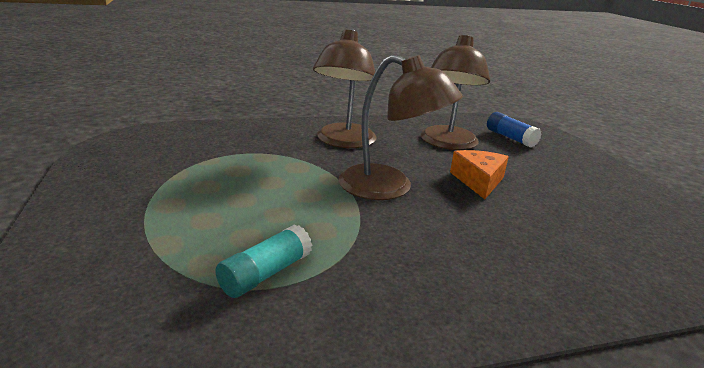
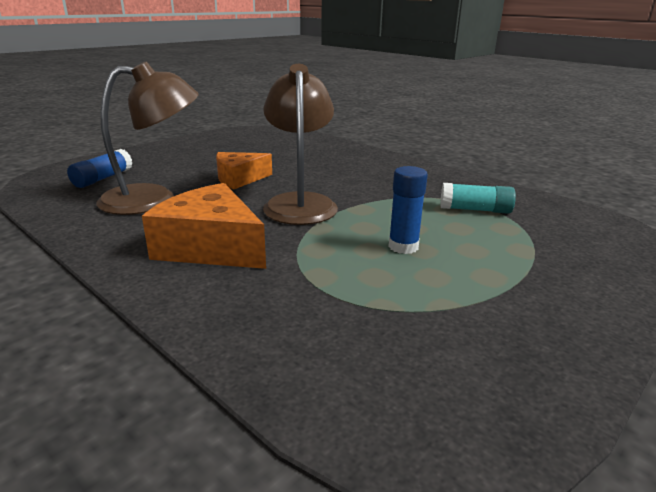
camera: 120 degrees left, 0 degrees up
brown lamp [313,30,376,148] -> orange cheese [142,183,266,269]
none -> blue glue stick [388,166,428,254]

